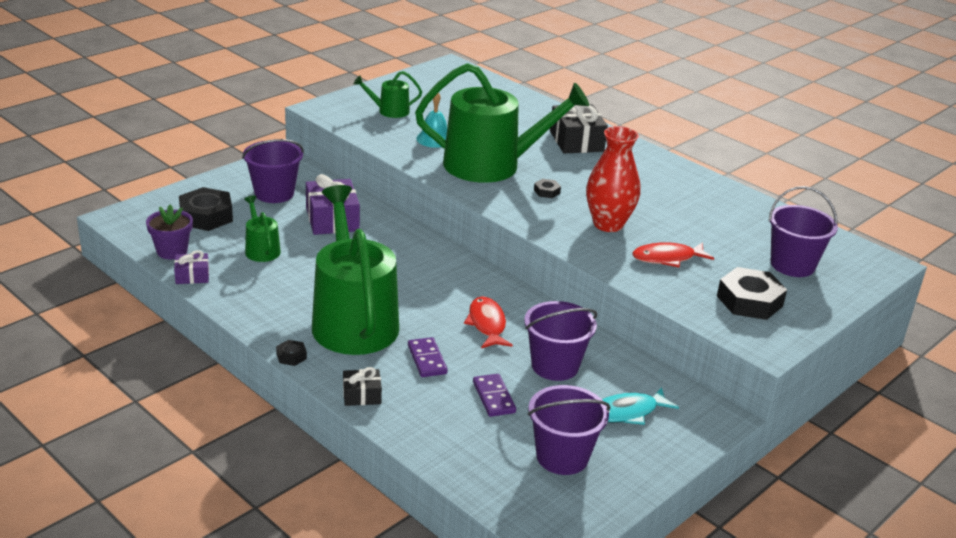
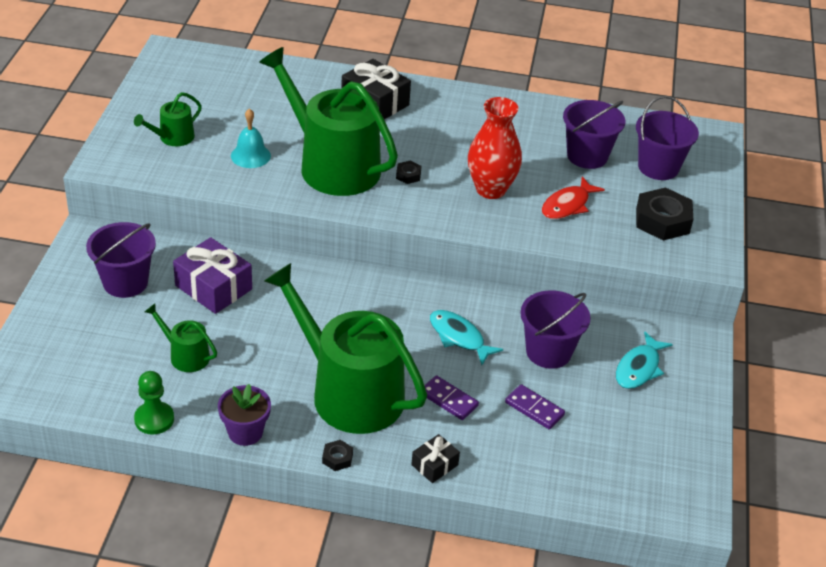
camera: 35 degrees left, 10 degrees up
purple flower pot [146,205,193,260] -> purple flower pot moved to [218,384,271,446]
purple gift [174,251,209,284] -> green pawn [134,371,174,435]
black nut [179,187,233,231] -> none
green watering can [415,63,589,183] -> green watering can turned 105 degrees counterclockwise [259,47,398,196]
red fish [464,297,513,348] -> turquoise fish [430,310,503,365]
purple bucket [528,385,610,475] -> purple bucket moved to [563,100,625,169]

